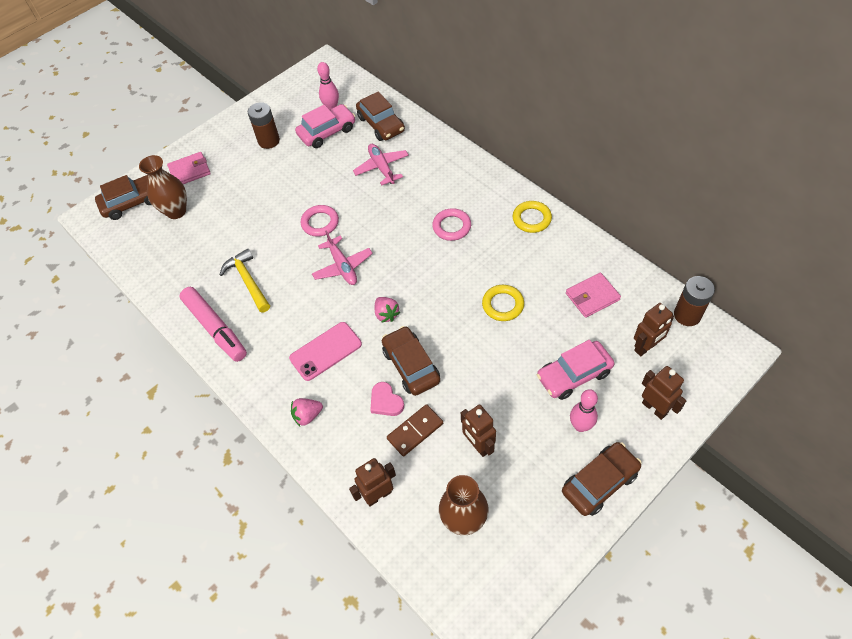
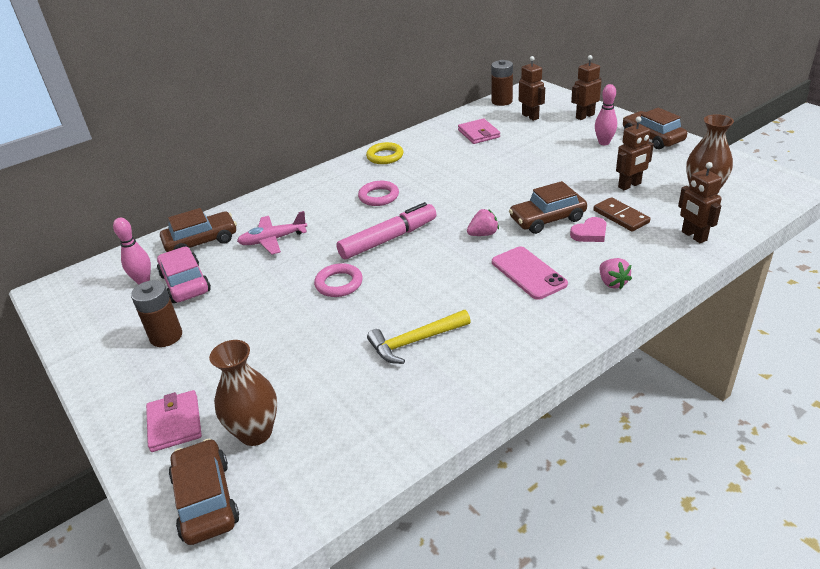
camera: 85 degrees left, 20 degrees down
pink marker [179,287,247,362] -> pink marker moved to [336,202,436,260]
pink plane [312,230,373,285] -> none
yellow ring [482,285,524,321] -> none
pink car [537,340,614,400] -> none

